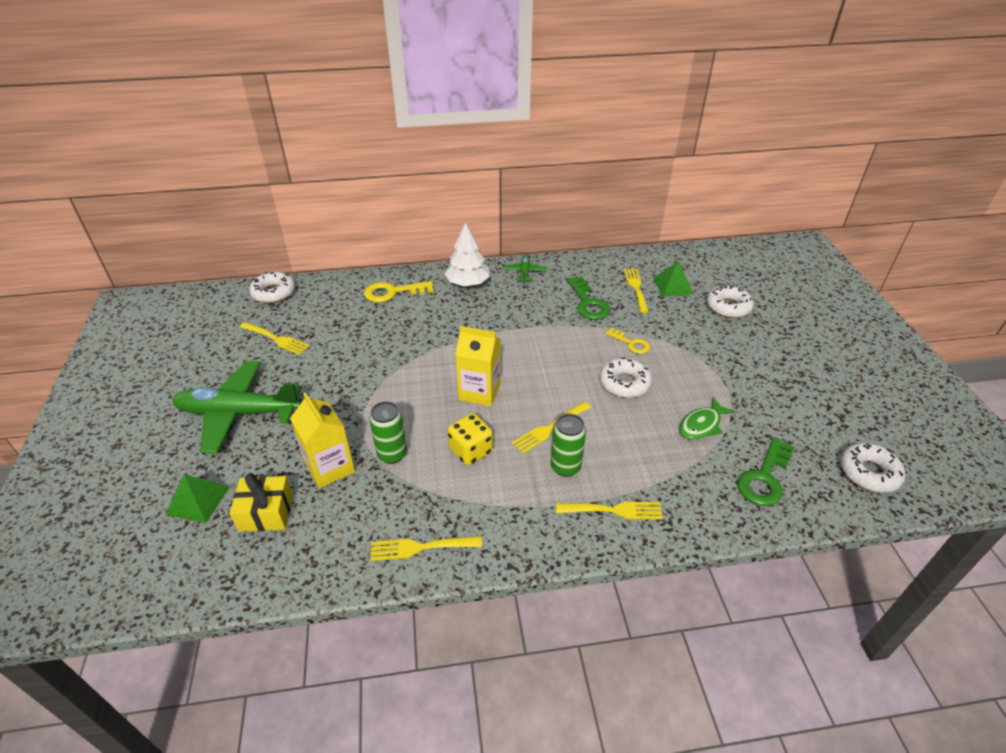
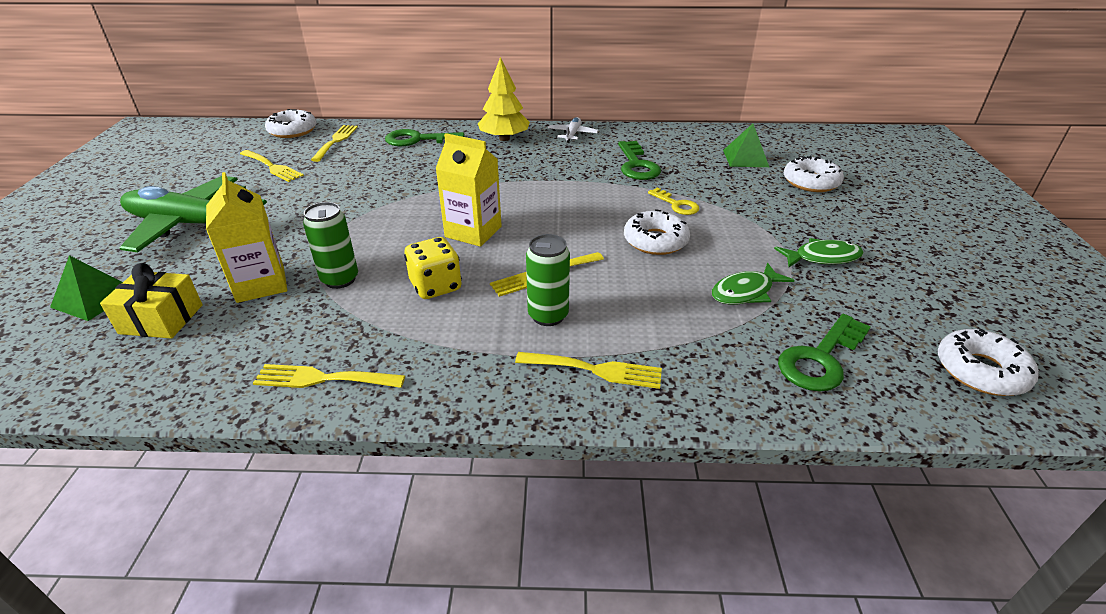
camera: 10 degrees right, 5 degrees down
yellow key [364,281,433,303] -> green key [385,129,464,146]
white tree [445,222,490,286] -> yellow tree [478,57,530,141]
green plane [503,255,547,283] -> white plane [548,117,598,143]
yellow fork [624,268,649,313] -> yellow fork moved to [311,125,358,162]
none -> green fish [774,238,864,267]

